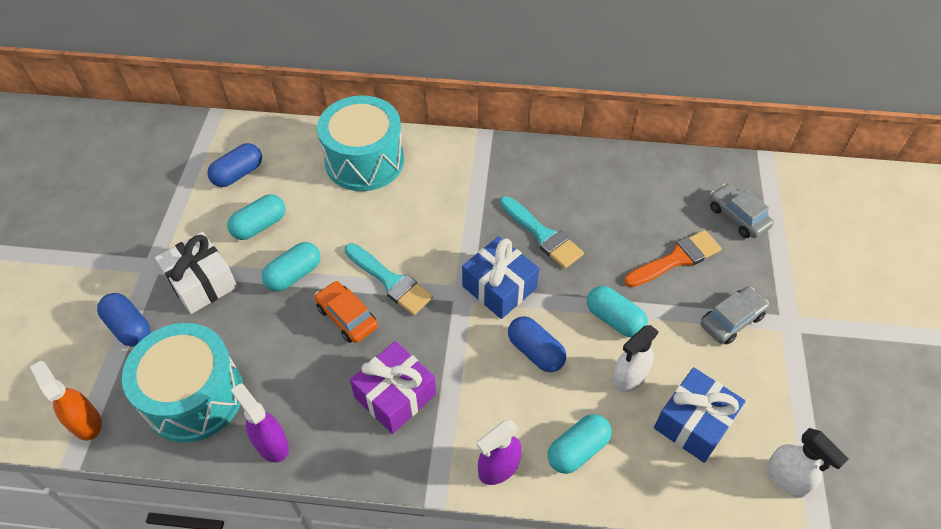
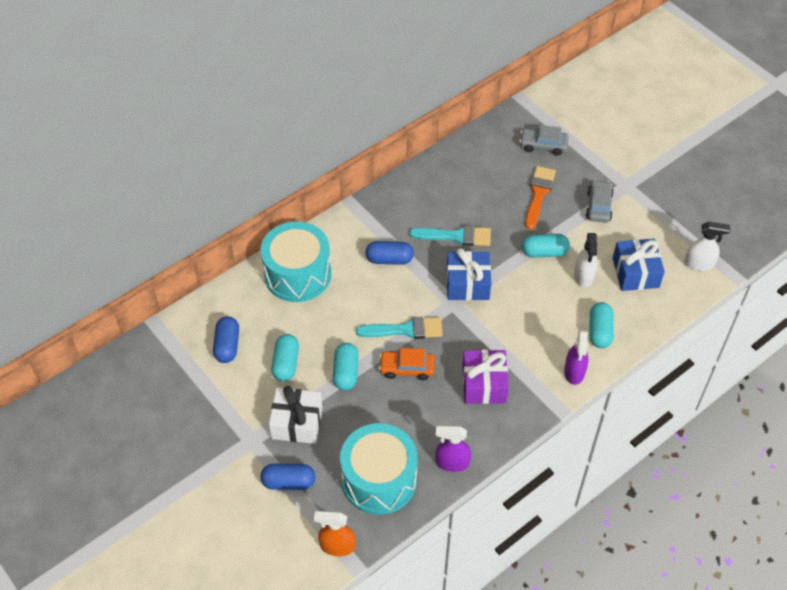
camera: 45 degrees left, 0 degrees up
blue capsule [508,316,566,372] -> blue capsule moved to [365,241,414,265]

